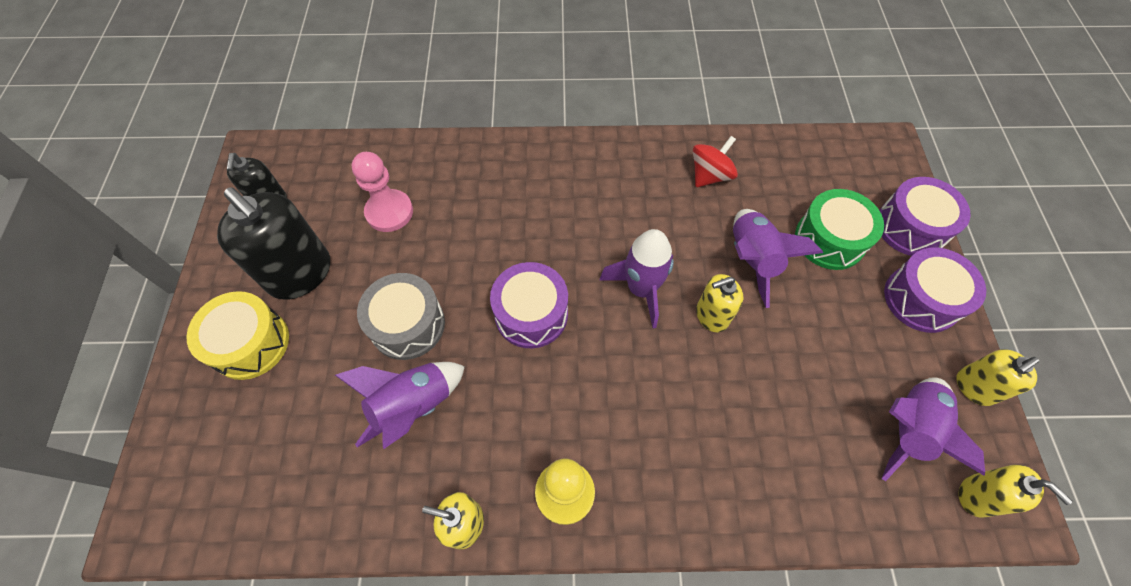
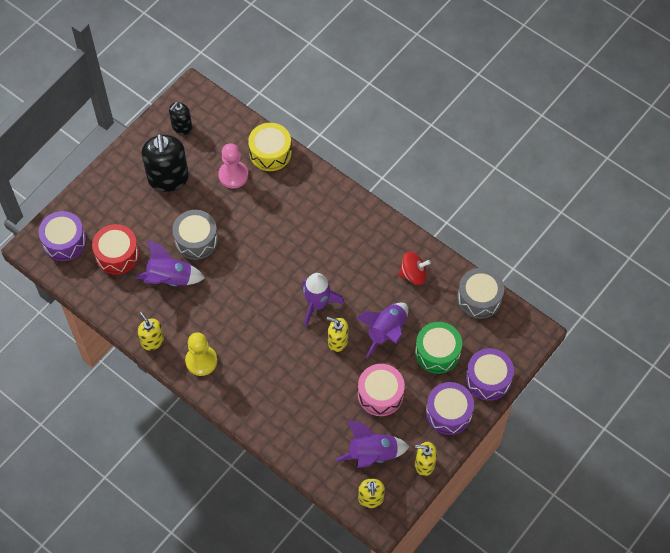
camera: 40 degrees right, 0 degrees up
yellow drum [187,291,289,380] -> yellow drum moved to [248,123,292,171]
purple drum [490,262,568,348] -> purple drum moved to [39,211,87,261]
none -> red drum [92,224,139,275]
none -> pink drum [358,364,405,416]
none -> grey drum [457,268,504,319]

